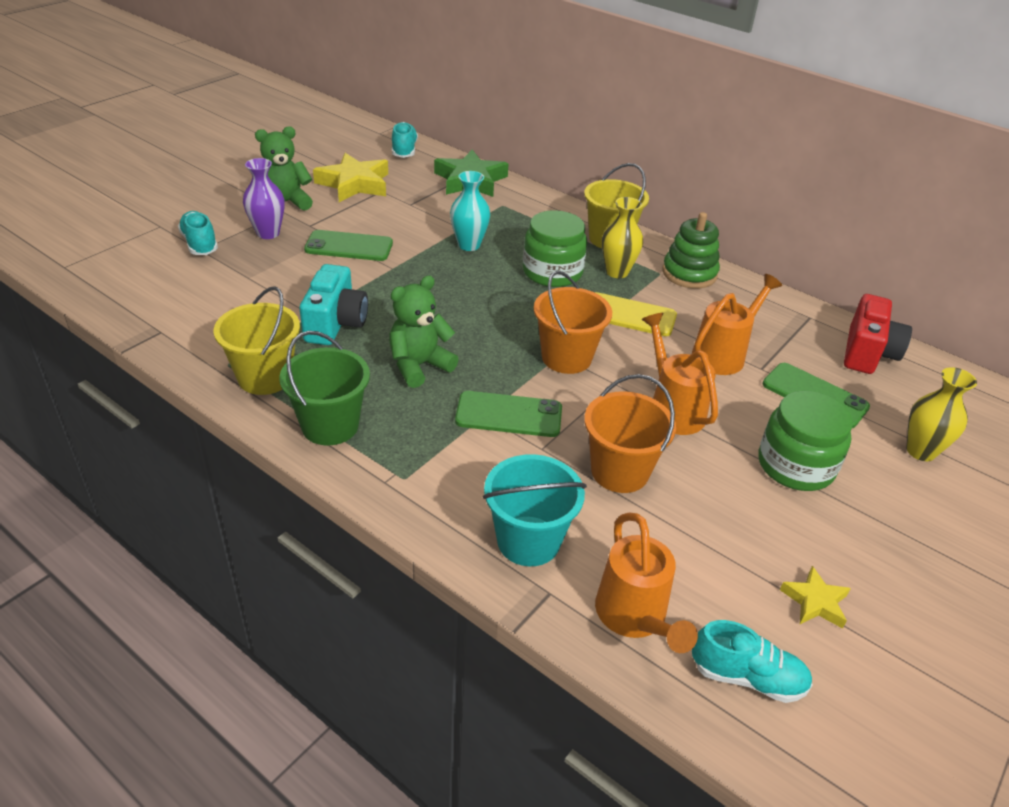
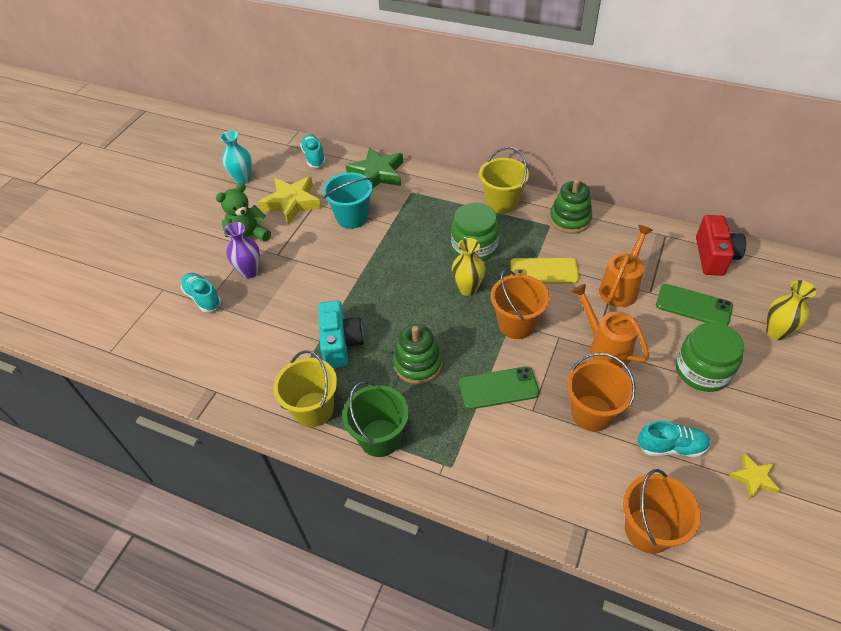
camera: 10 degrees left, 10 degrees up
green phone [304,230,393,261] -> none
green teddy bear [389,275,459,388] -> green stacking toy [393,324,442,384]
turquoise vase [450,171,490,251] -> turquoise vase moved to [220,131,252,184]
turquoise bucket [483,454,587,566] -> turquoise bucket moved to [323,172,373,229]
orange watering can [595,513,698,653] -> orange bucket [623,469,701,554]
yellow vase [602,197,643,278] -> yellow vase moved to [452,238,485,296]
turquoise shoe [692,620,813,703] -> turquoise shoe moved to [638,420,710,457]

